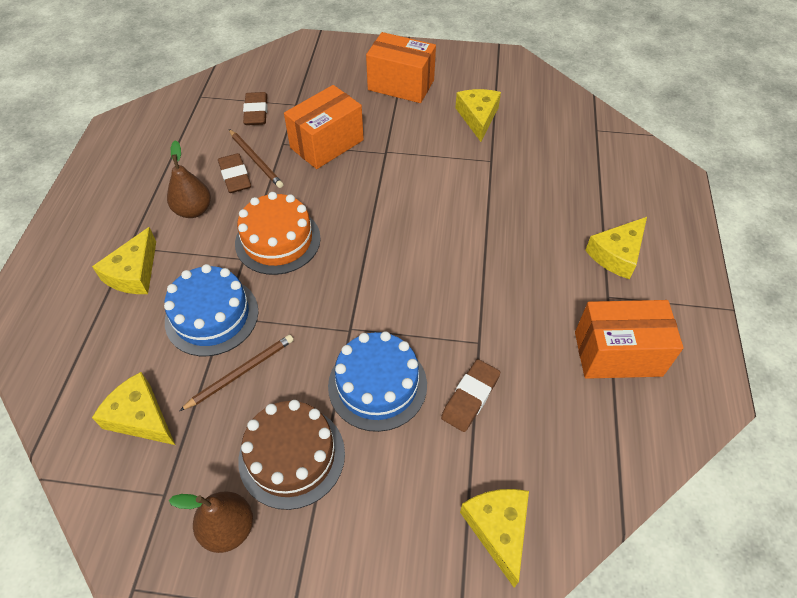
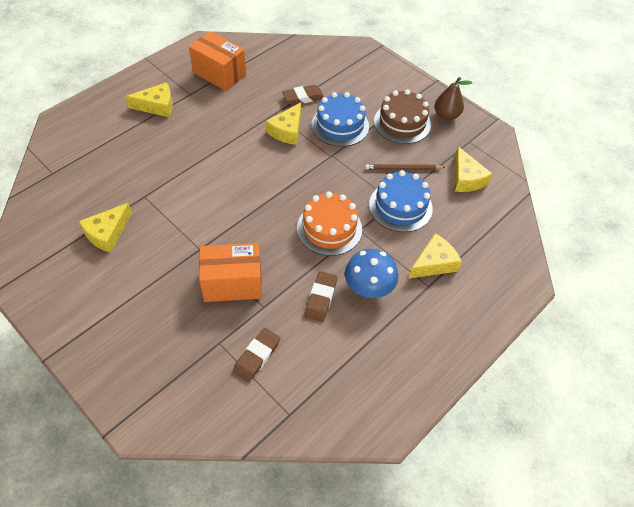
camera: 145 degrees left, 0 degrees up
brown pear [167,140,211,218] -> blue mushroom [345,249,398,298]
brown pencil [229,129,283,188] -> none
orange box [366,32,436,103] -> none
yellow cheese [460,489,529,588] -> yellow cheese moved to [266,102,301,145]

